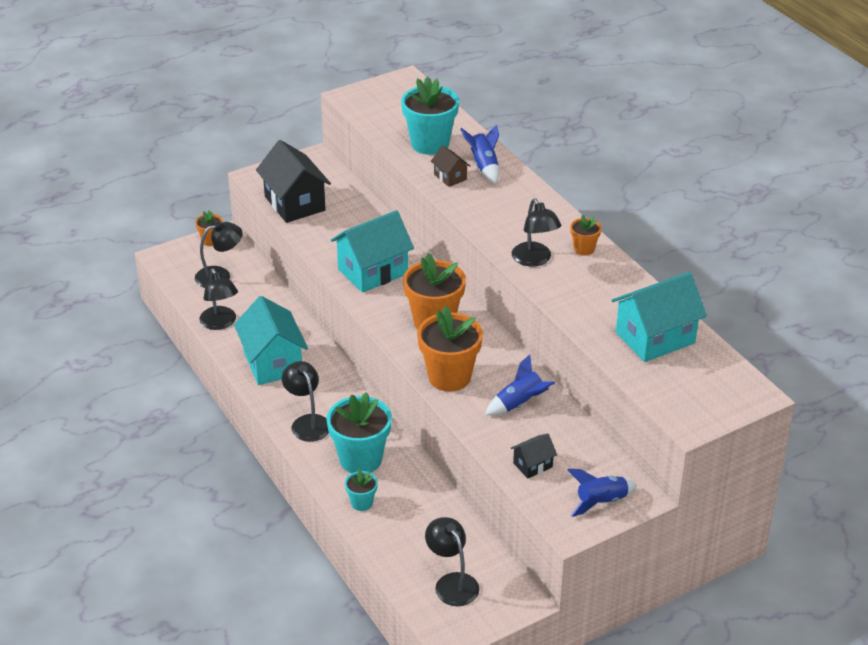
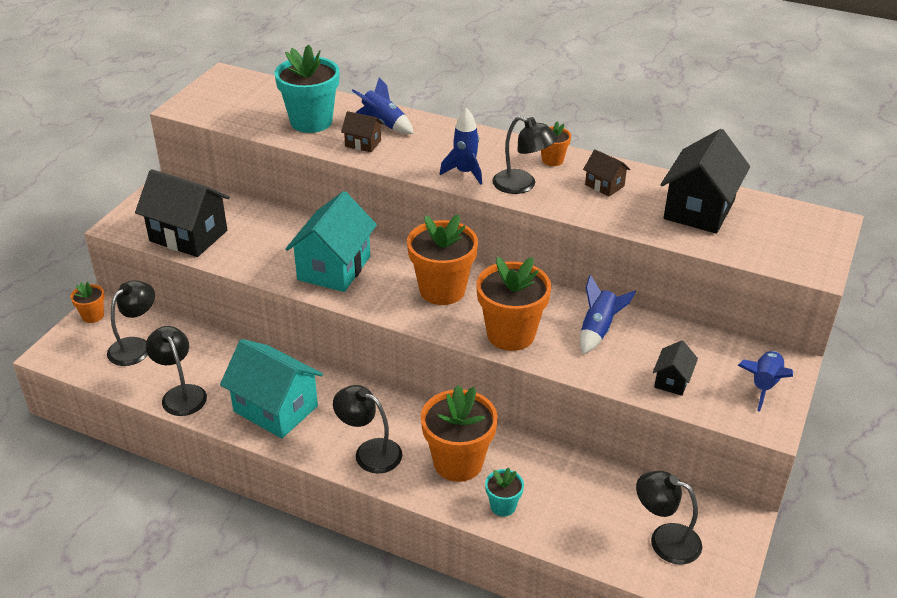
camera: 35 degrees left, 0 degrees up
black lamp [199,268,238,330] -> black lamp turned 150 degrees counterclockwise [146,326,207,416]
turquoise flower pot [326,392,392,473] -> orange flower pot [421,385,498,482]
turquoise house [612,272,707,362] -> black house [661,129,750,234]
none -> blue rocket [440,108,482,185]
none -> brown house [583,149,630,197]

